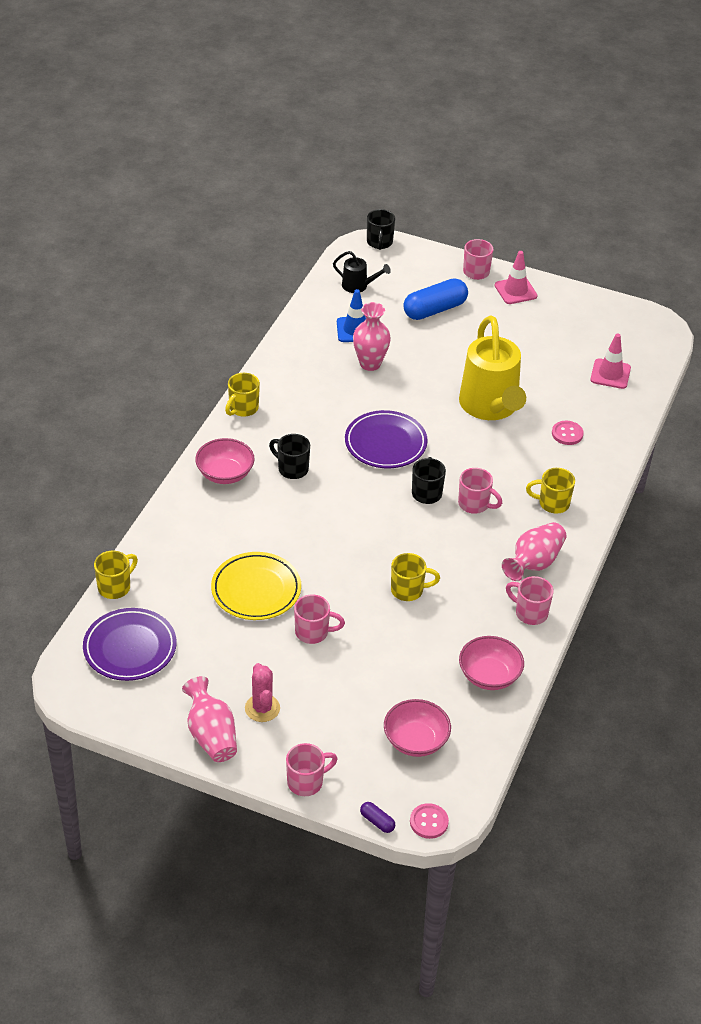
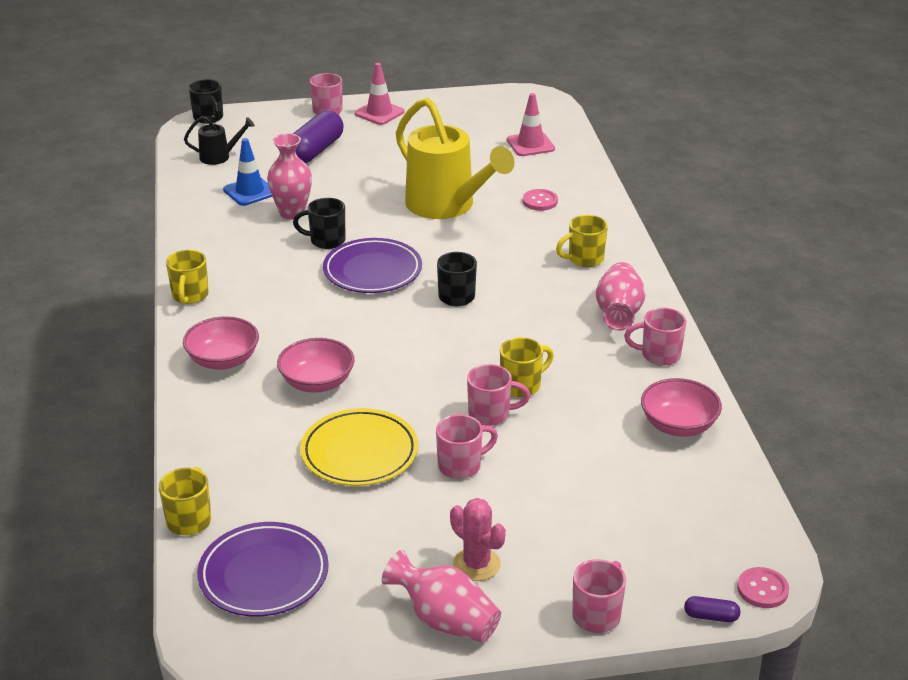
camera: 30 degrees left, 10 degrees down
black mug [269,434,310,479] -> black mug moved to [293,198,345,249]
pink bowl [384,699,451,757] -> pink bowl moved to [277,338,355,393]
blue capsule [403,278,468,320] -> purple capsule [293,111,344,163]
pink mug [458,468,502,514] -> pink mug moved to [467,364,530,426]

